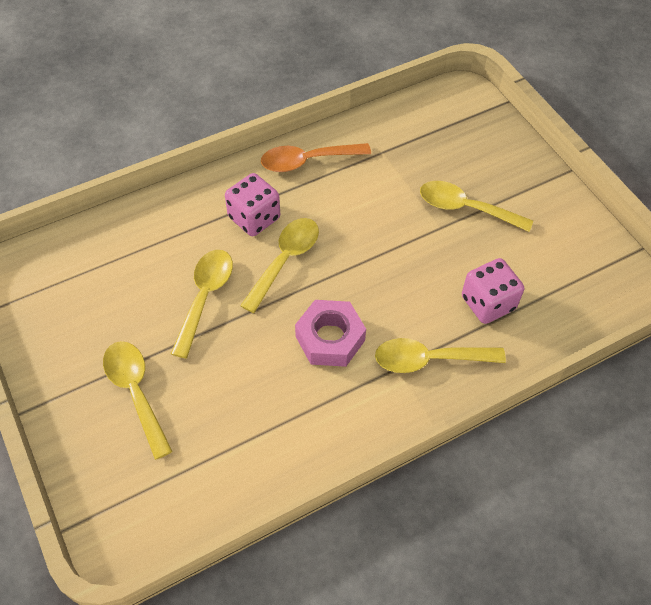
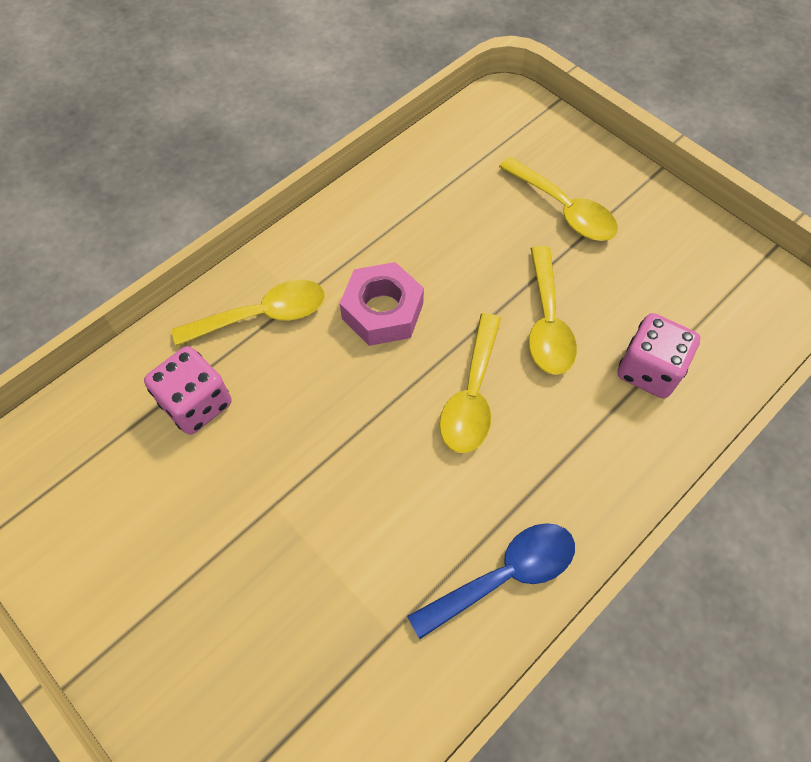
camera: 165 degrees right, 5 degrees up
pink dice [225,173,280,236] -> pink dice moved to [617,313,700,398]
orange spoon [261,143,371,172] -> blue spoon [407,523,575,639]
yellow spoon [420,181,533,232] -> none

